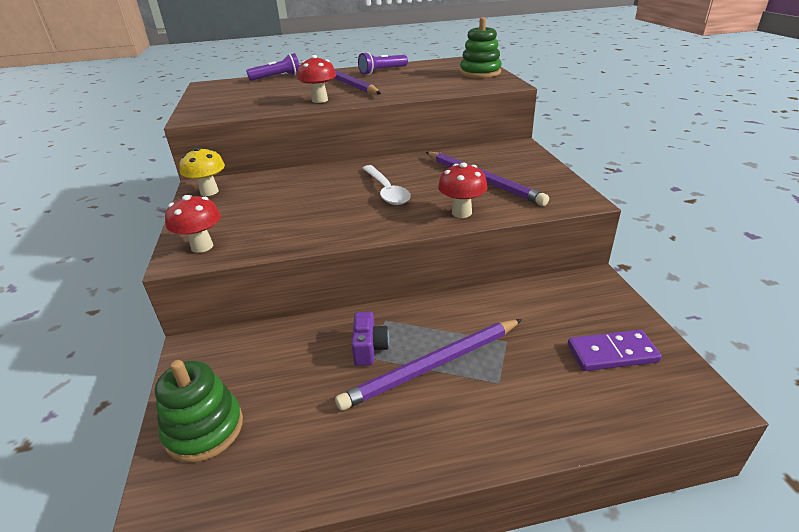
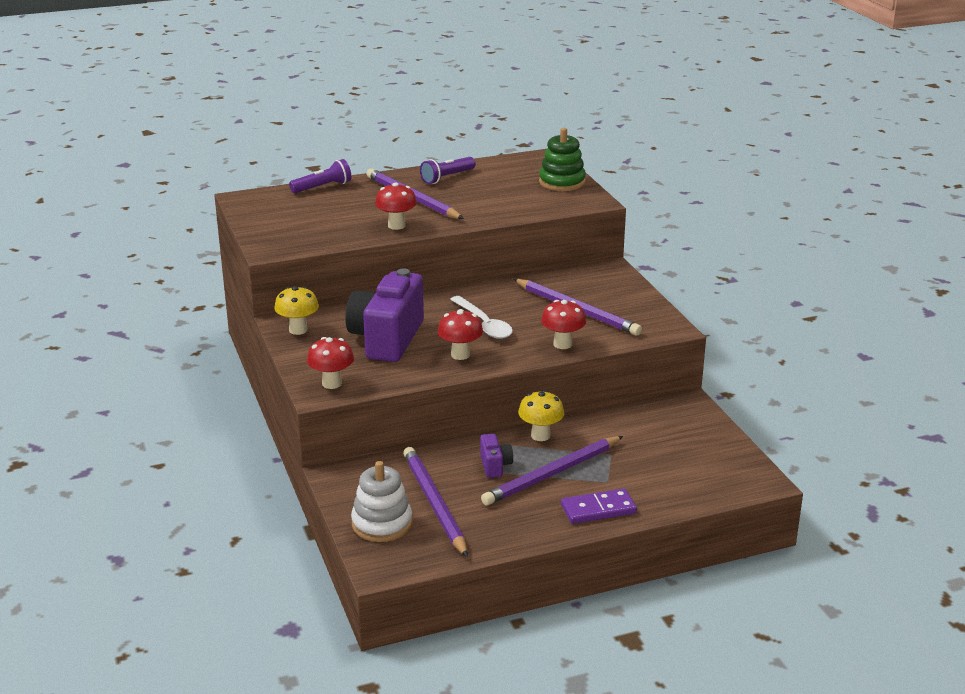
camera: 10 degrees left, 5 degrees down
green stacking toy [155,360,243,462] -> white stacking toy [351,461,412,542]
purple domino [568,330,662,371] -> purple domino moved to [561,488,637,524]
none -> purple camera [345,268,424,362]
none -> purple pencil [403,447,468,557]
none -> red mushroom [438,309,483,360]
none -> yellow mushroom [518,390,564,441]

